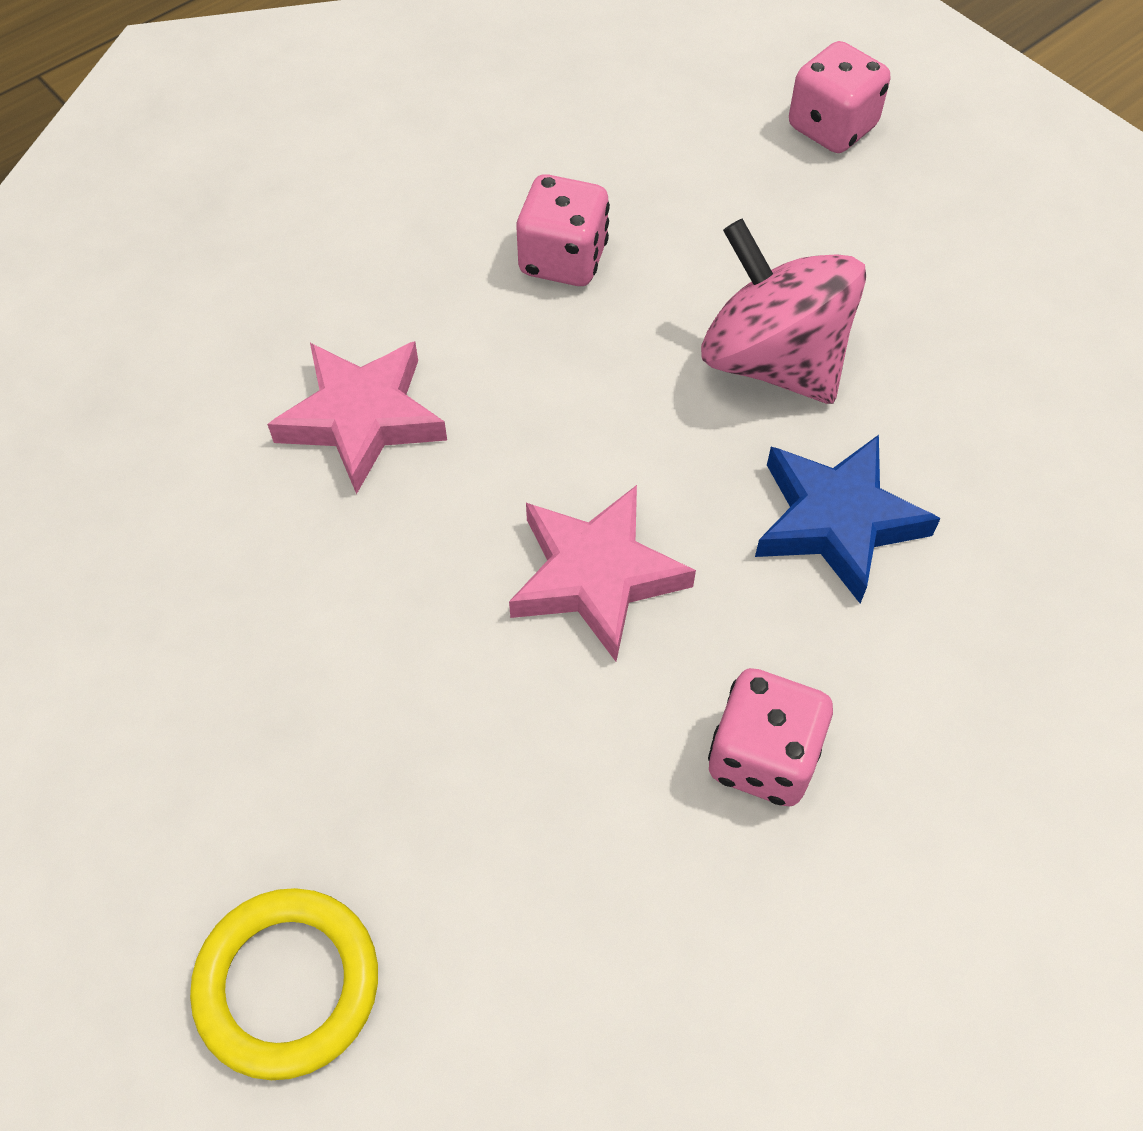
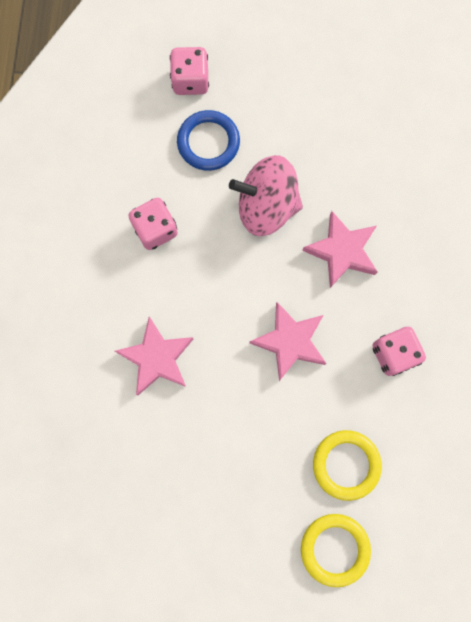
camera: 45 degrees left, 20 degrees up
blue star [755,435,941,604] -> pink star [302,211,377,288]
none -> blue ring [177,110,240,171]
none -> yellow ring [313,430,382,501]

